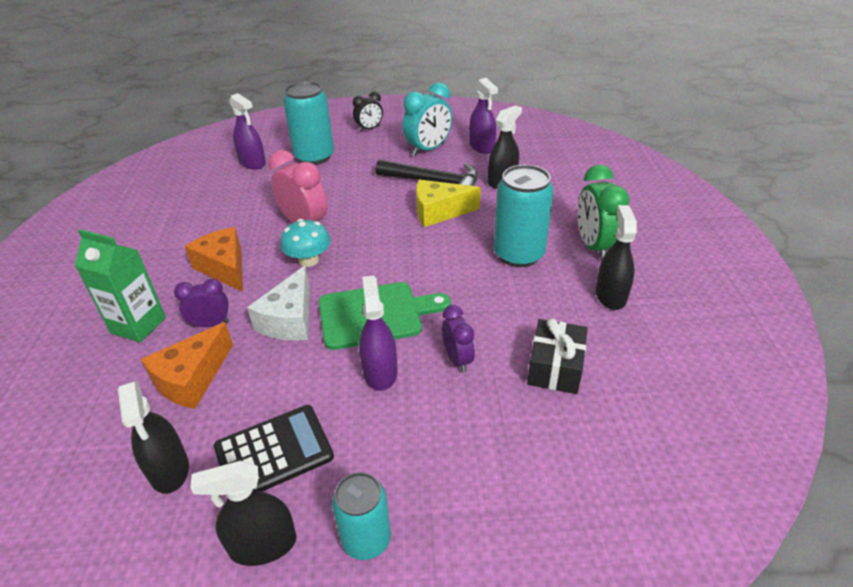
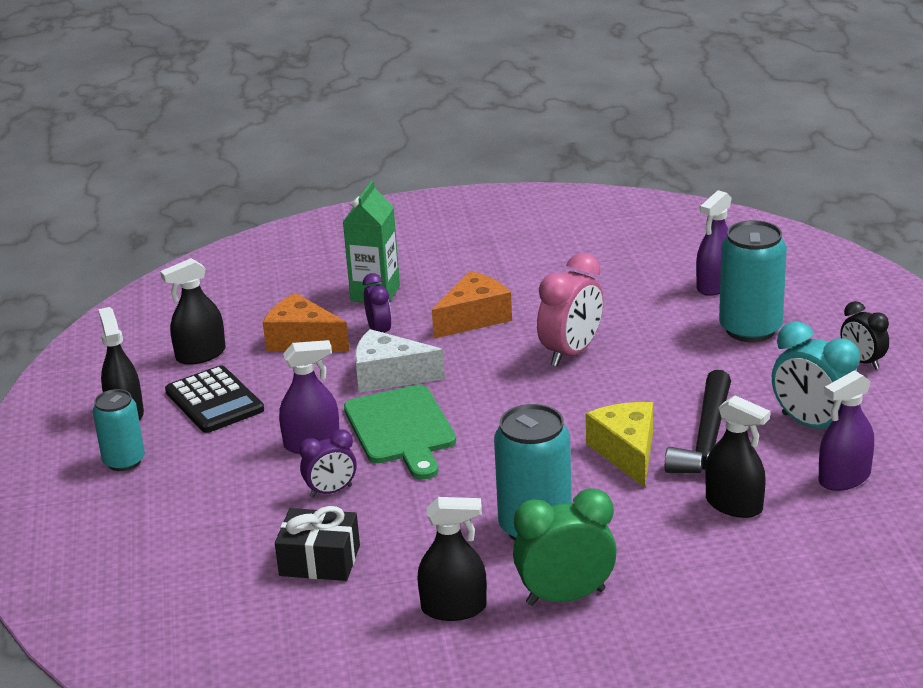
camera: 85 degrees right, 10 degrees down
turquoise mushroom [281,219,331,267] -> none

